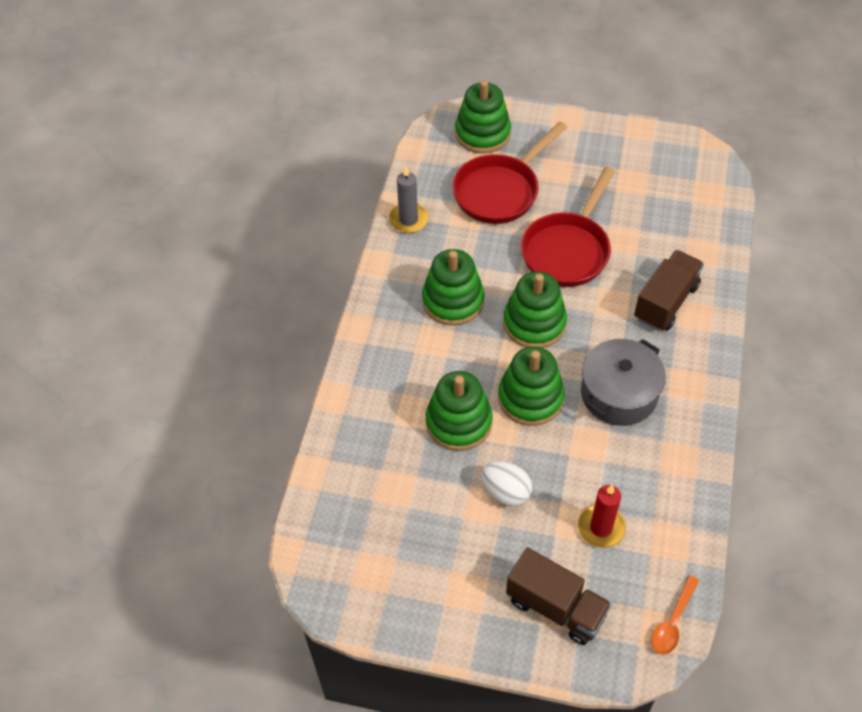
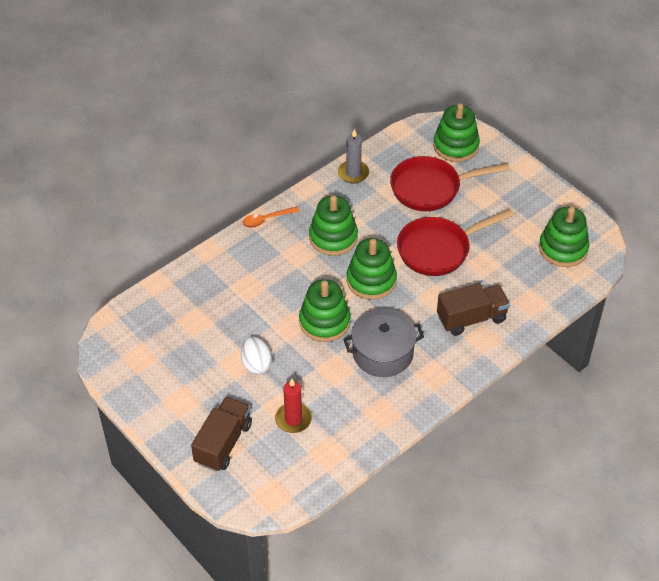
camera: 35 degrees right, 5 degrees down
green stacking toy [426,371,493,451] -> green stacking toy moved to [539,207,589,267]
brown truck [506,547,612,645] -> brown truck turned 135 degrees counterclockwise [191,396,252,472]
orange spoon [651,575,699,655] -> orange spoon moved to [242,206,300,228]

